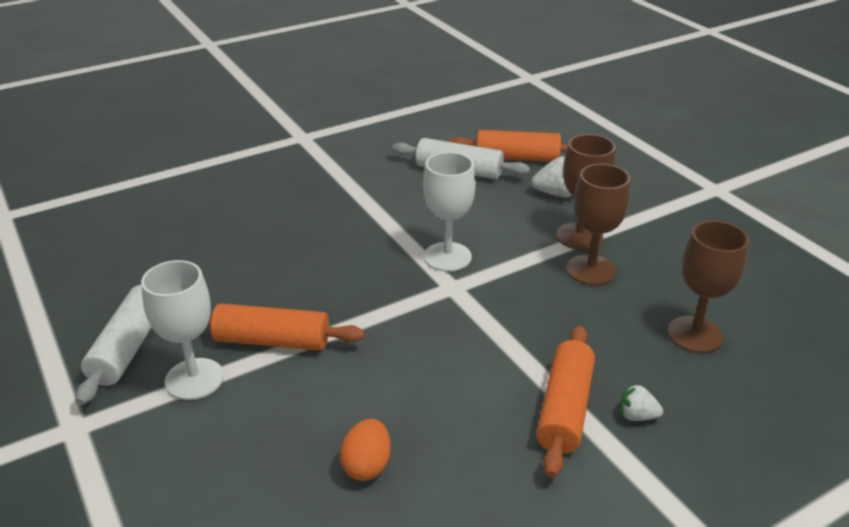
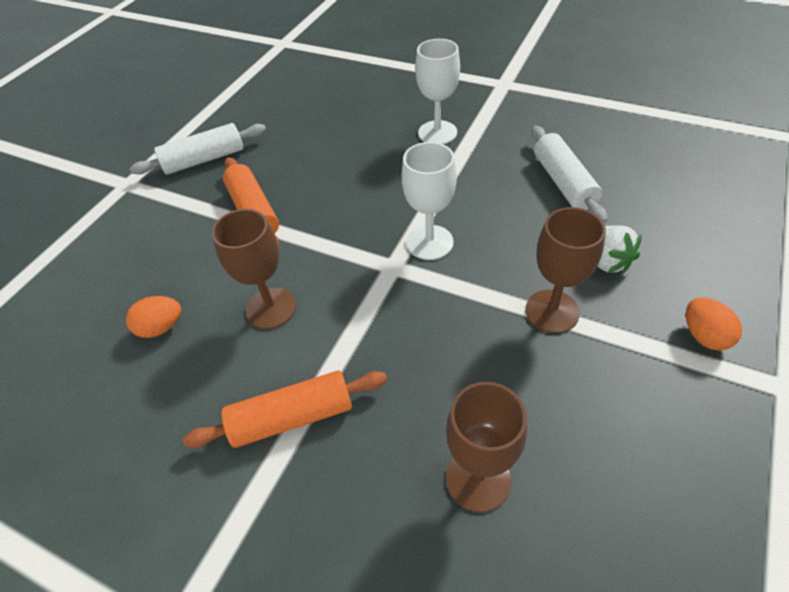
camera: 60 degrees right, 15 degrees up
white goblet [141,260,224,400] -> white goblet moved to [415,39,460,144]
orange rolling pin [449,130,568,162] -> none
brown goblet [567,164,630,286] -> brown goblet moved to [212,209,296,329]
white strawberry [620,383,663,421] -> none
none -> orange egg [686,297,742,351]

